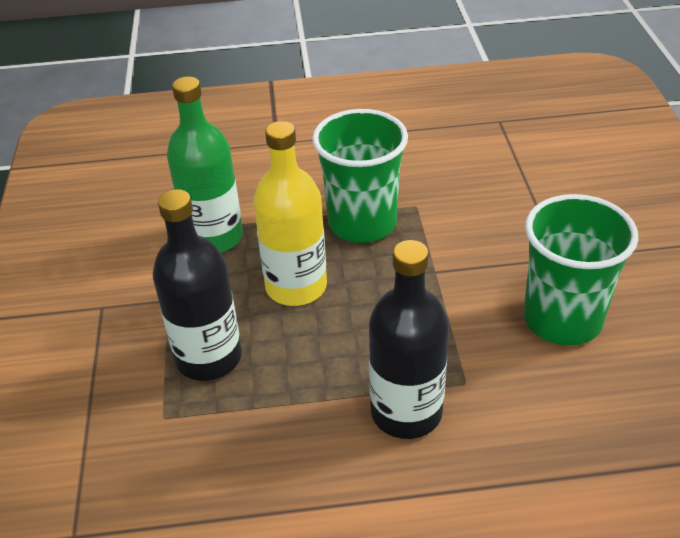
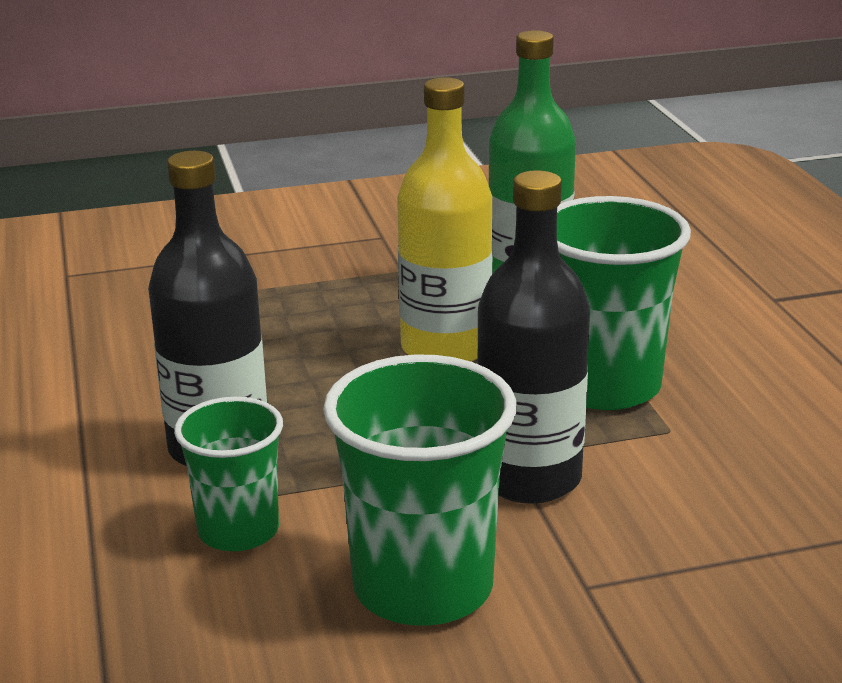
camera: 80 degrees right, 15 degrees down
black bottle [153,189,242,381] -> black bottle moved to [477,170,590,504]
none -> green cup [174,397,283,551]

